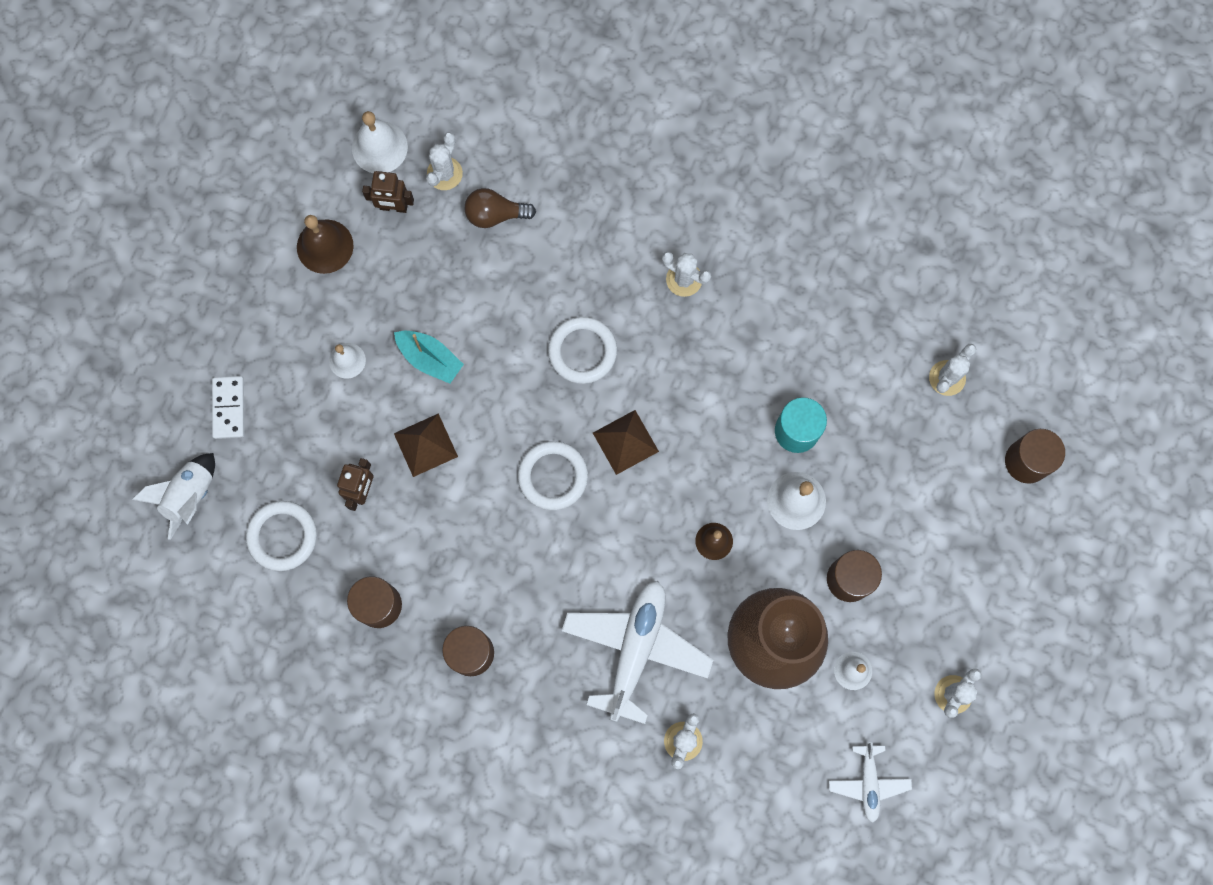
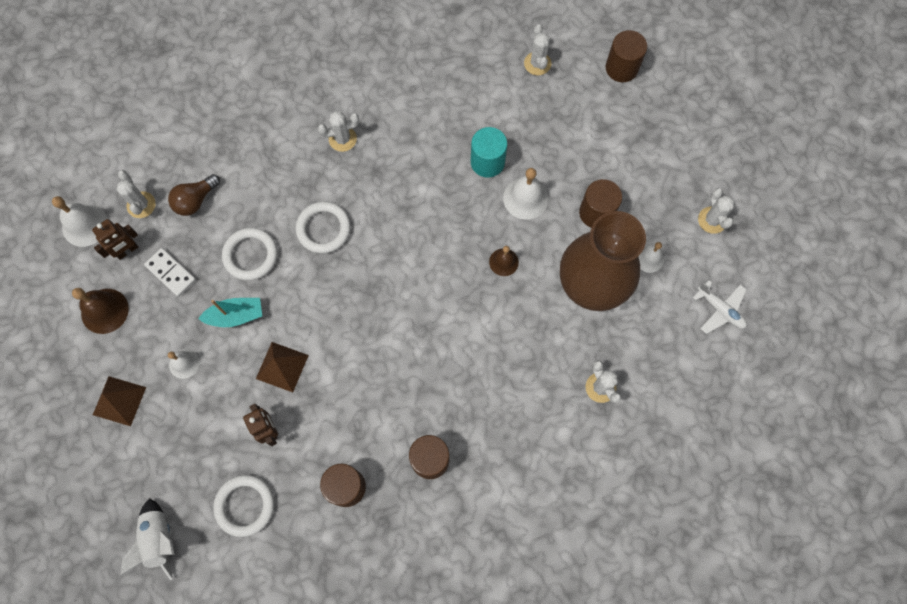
camera: 45 degrees left, 5 degrees down
white domino [212,376,244,439] -> white domino moved to [144,248,196,297]
white ring [518,441,588,510] -> white ring moved to [222,228,277,280]
white plane [562,581,713,724] -> none
brown pyramid [593,410,659,475] -> brown pyramid moved to [93,376,146,426]

